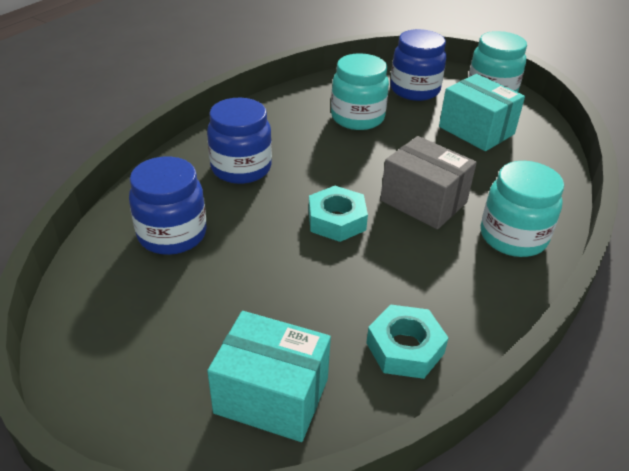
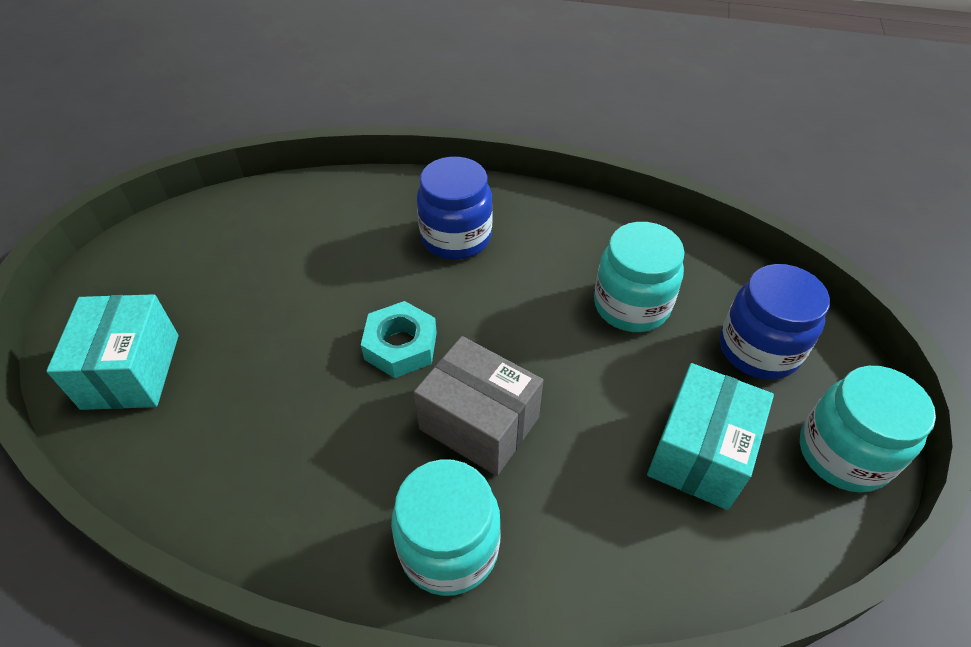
camera: 70 degrees right, 10 degrees up
blue jar [129,157,207,255] -> none
turquoise nut [366,304,448,379] -> none
grey box [380,136,477,229] -> grey box turned 75 degrees counterclockwise [414,336,543,476]

